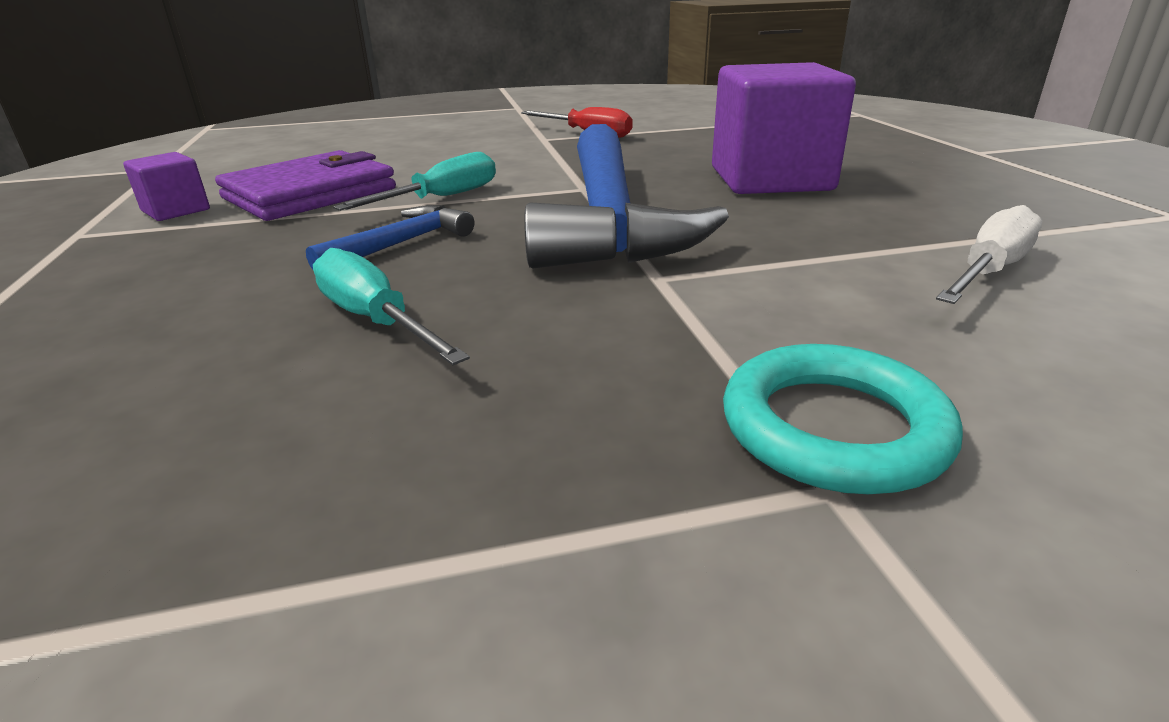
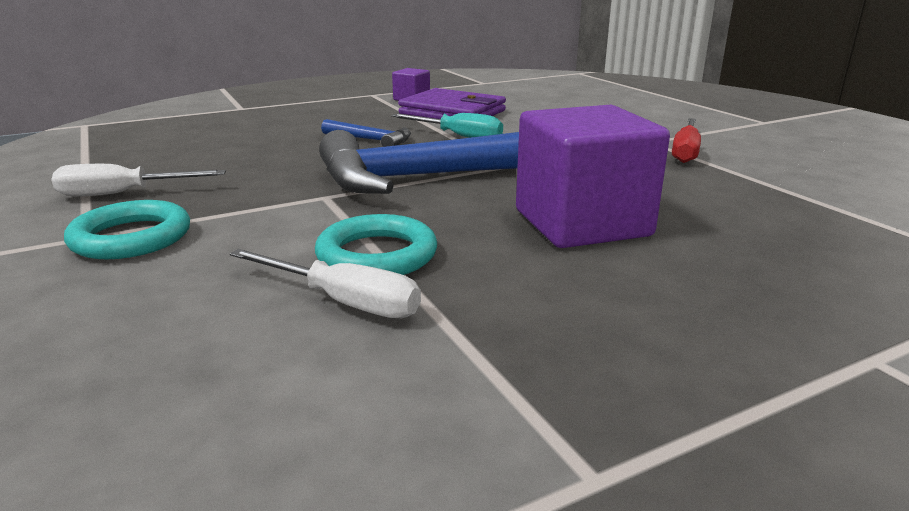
camera: 75 degrees right, 5 degrees down
turquoise screwdriver [313,248,470,365] -> none
none -> white screwdriver [52,164,226,197]
none -> turquoise ring [315,214,437,275]

